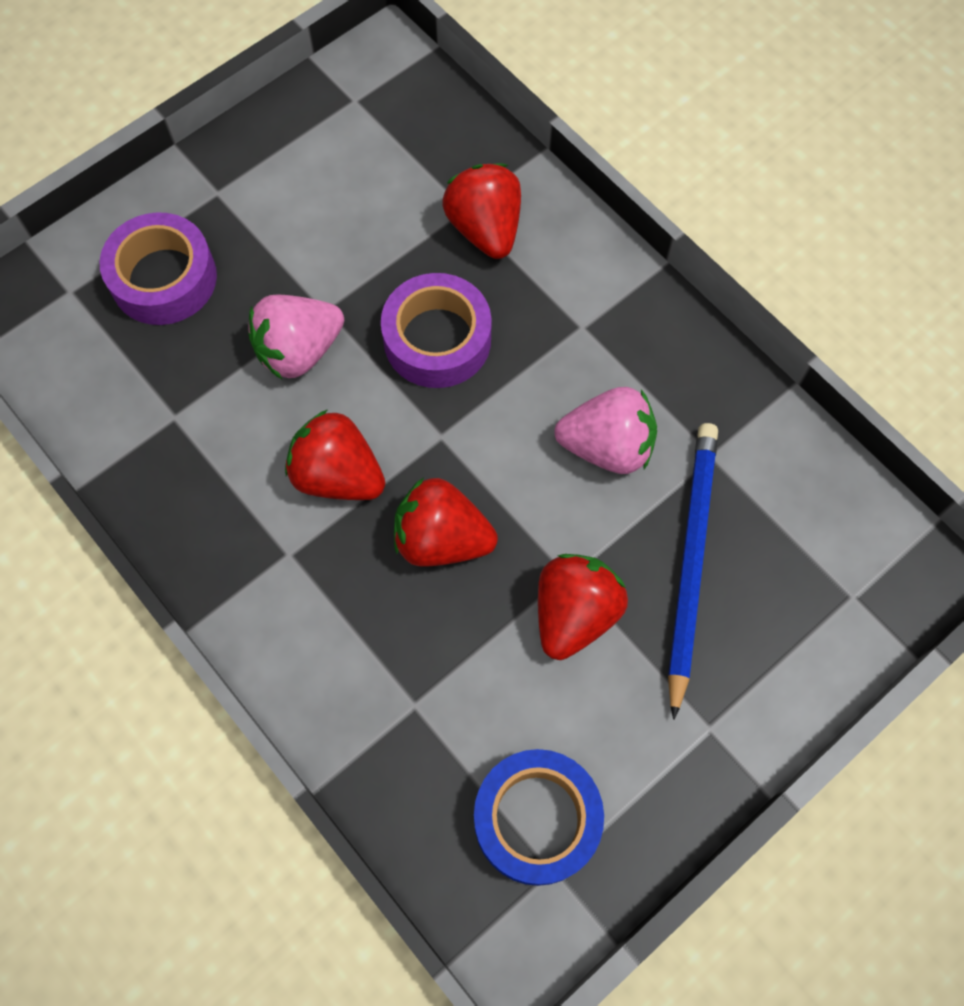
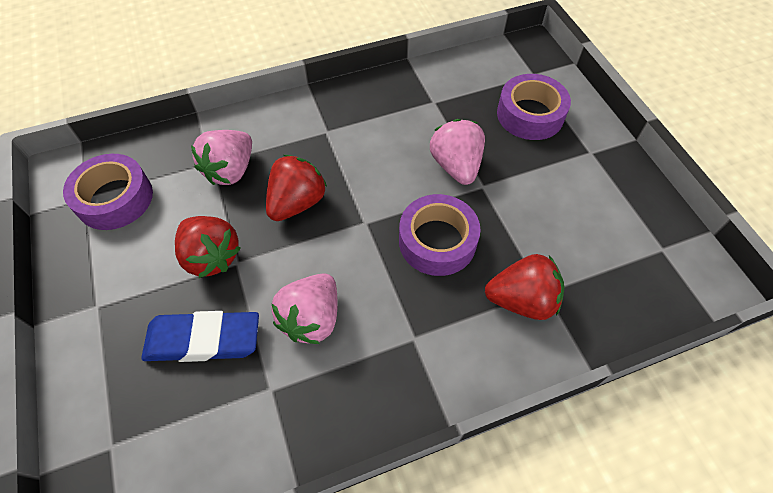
camera: 110 degrees right, 10 degrees down
red strawberry [285,410,385,500] -> none
blue tape [474,749,604,886] -> purple tape [63,154,153,230]
blue pencil [668,423,718,720] -> blue eraser [141,311,259,362]
none -> pink strawberry [191,130,252,185]

